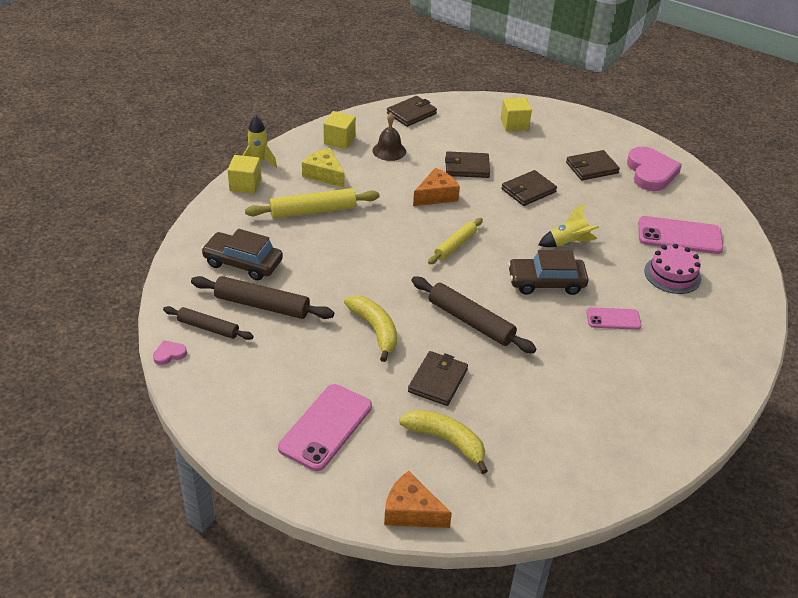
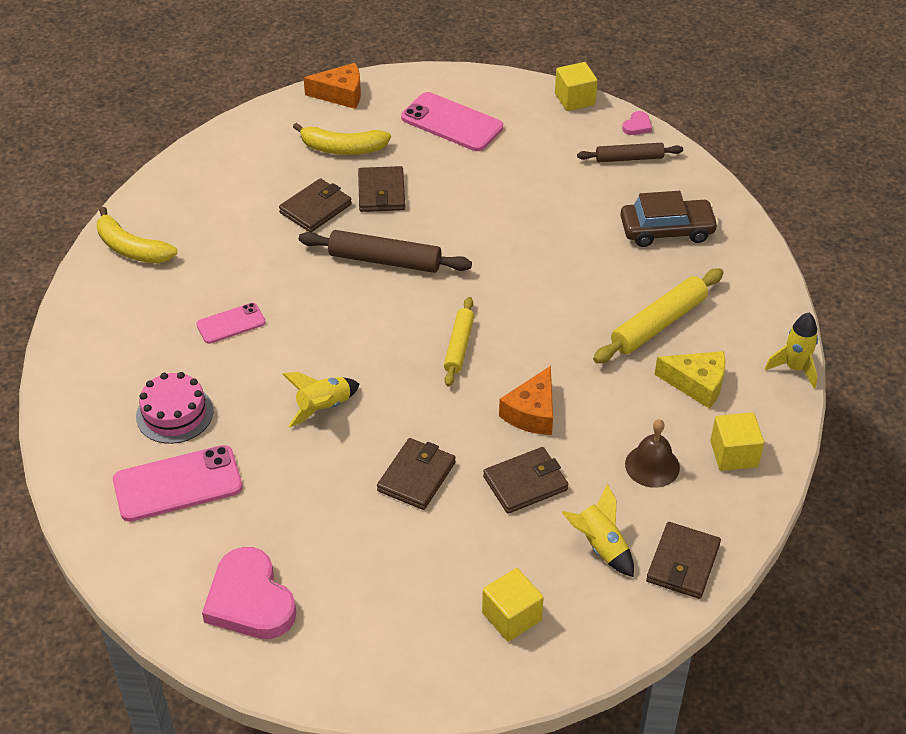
camera: 155 degrees right, 5 degrees up
brown rolling pin [191,276,334,319] -> none
yellow cube [228,155,261,194] -> yellow cube moved to [555,62,598,111]
pink phone [278,384,372,471] -> pink phone turned 60 degrees counterclockwise [401,92,503,151]
yellow banana [344,296,397,362] -> yellow banana moved to [97,207,177,263]
brown car [508,250,588,295] -> none
brown wallet [566,150,620,180] -> brown wallet moved to [279,178,352,232]
none -> yellow rocket [562,483,634,577]

